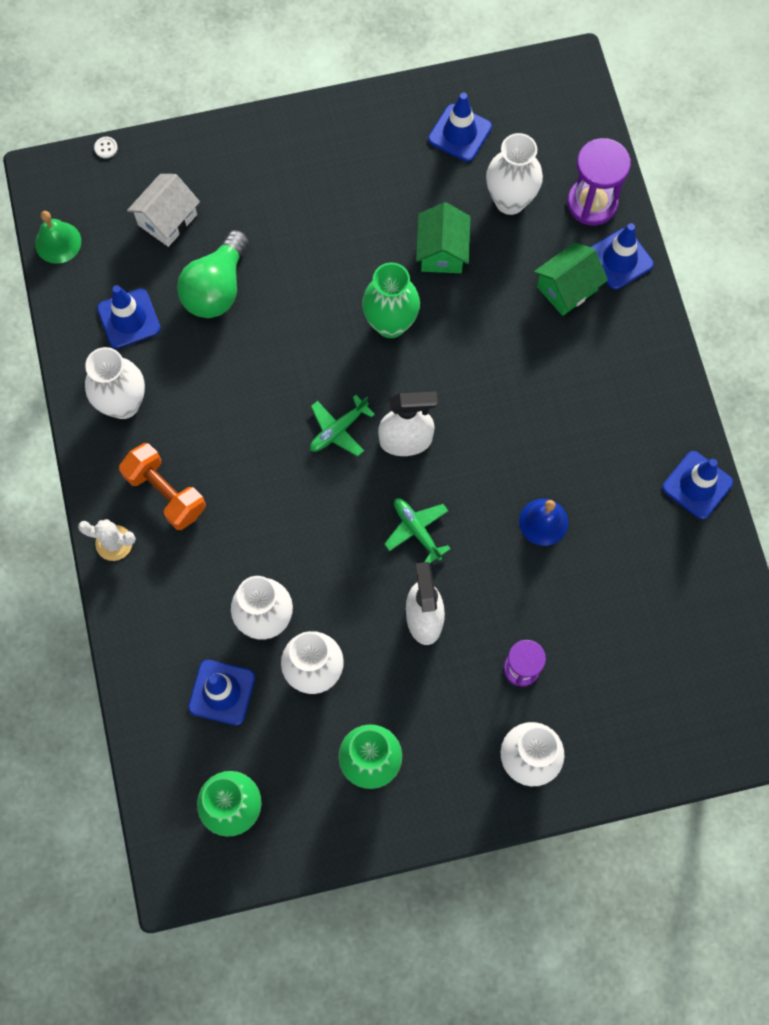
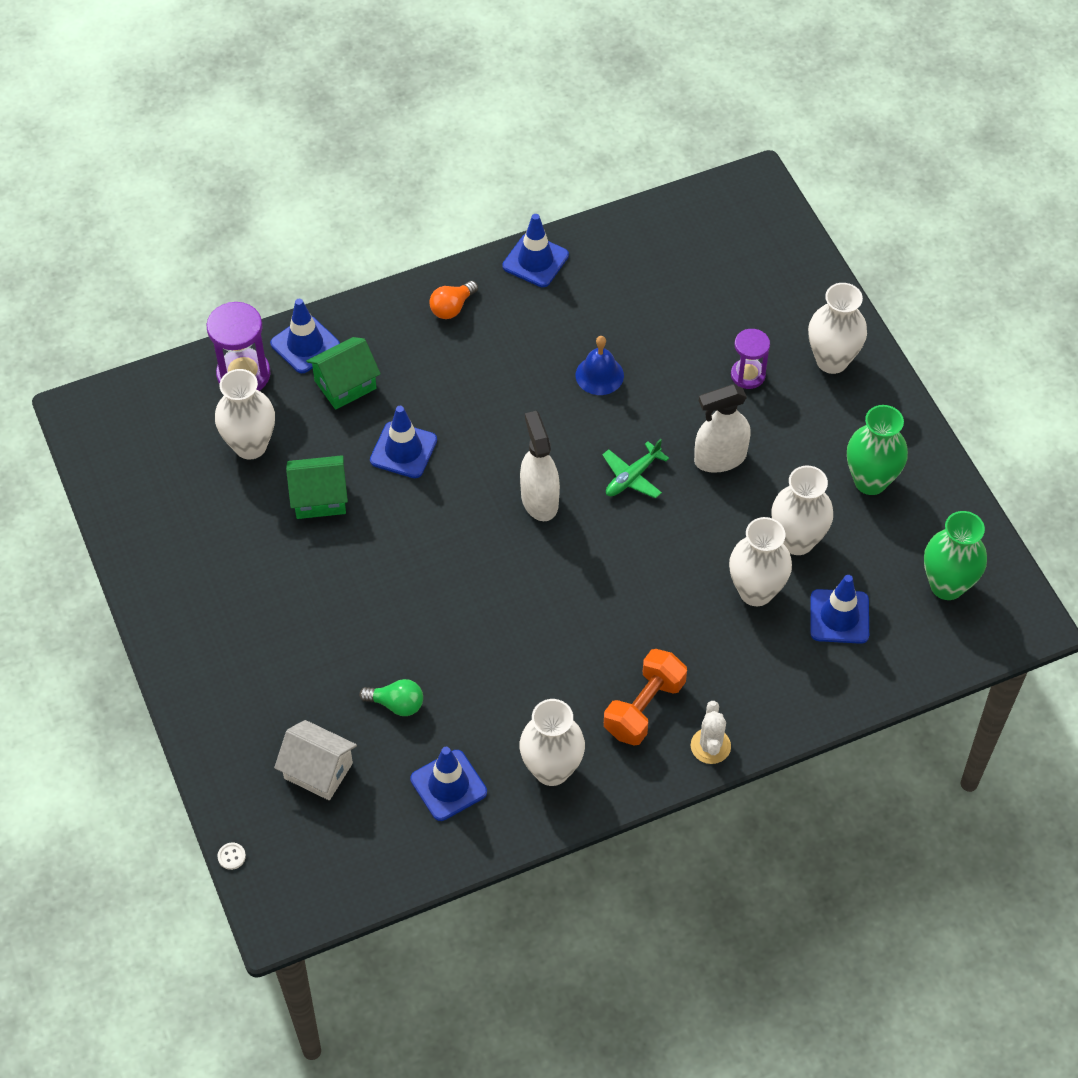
camera: 100 degrees left, 15 degrees down
green bell [35,211,81,264] -> none
green light bulb [177,230,248,318] -> green light bulb [359,679,423,716], size x0.56
green plane [310,395,375,457] -> none
green vase [362,262,420,338] -> none
blue traffic cone [428,93,492,162] -> blue traffic cone moved to [370,406,437,478]
green house [534,243,608,316] -> green house turned 75 degrees counterclockwise [306,337,381,410]
none -> orange light bulb [429,281,478,319]

